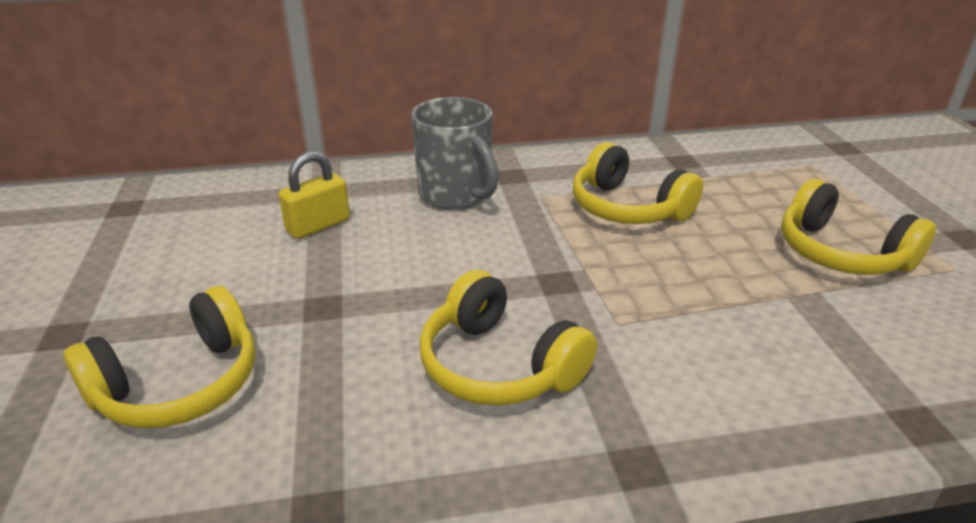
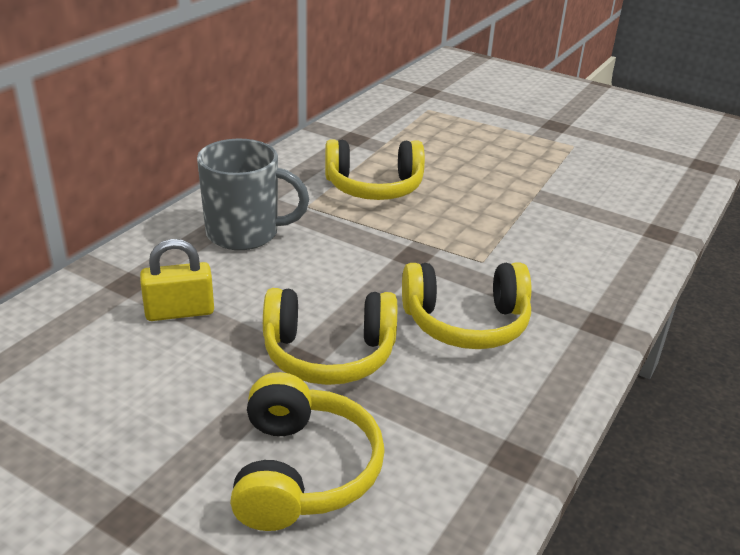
camera: 50 degrees left, 0 degrees up
yellow padlock [279,151,350,239] -> yellow padlock turned 75 degrees clockwise [140,239,214,321]
yellow headphones [781,178,936,275] -> yellow headphones moved to [263,288,397,385]

